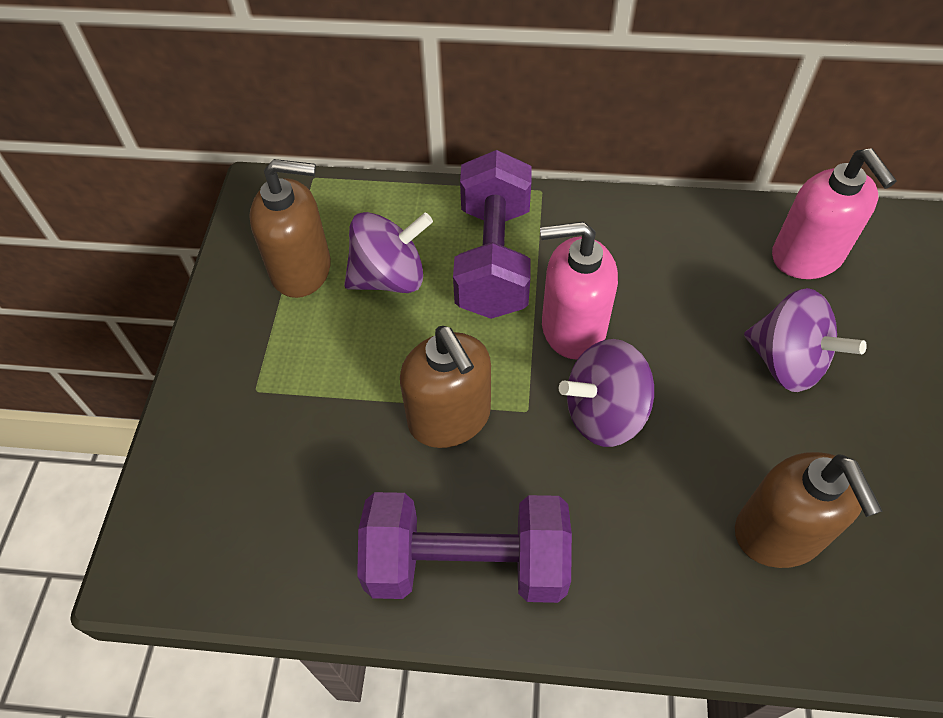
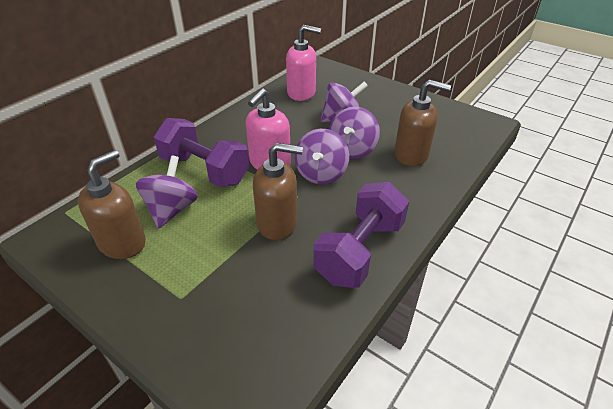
camera: 60 degrees left, 15 degrees down
none -> purple spinning top [329,107,380,159]

